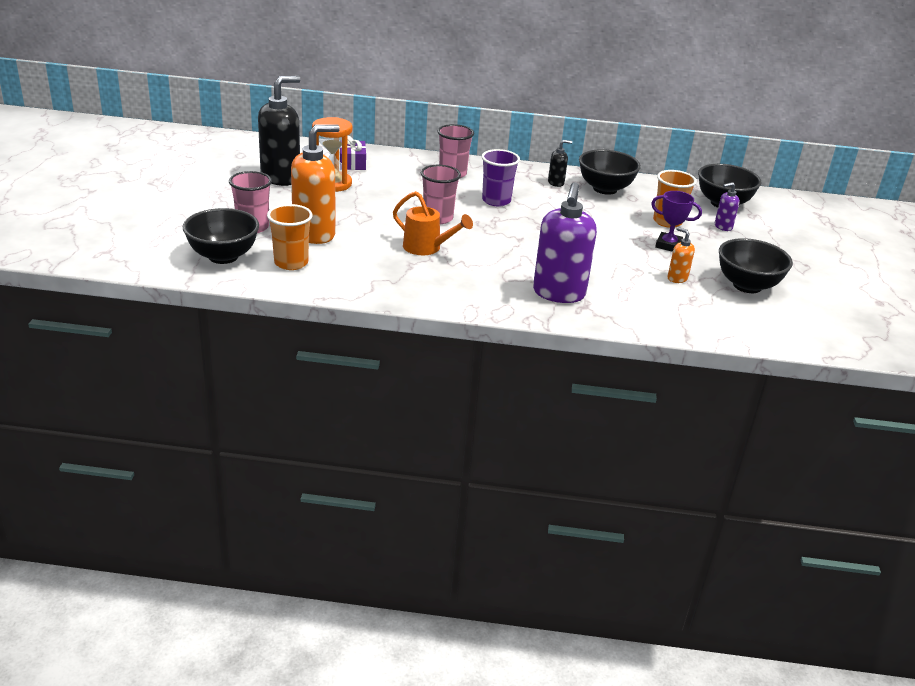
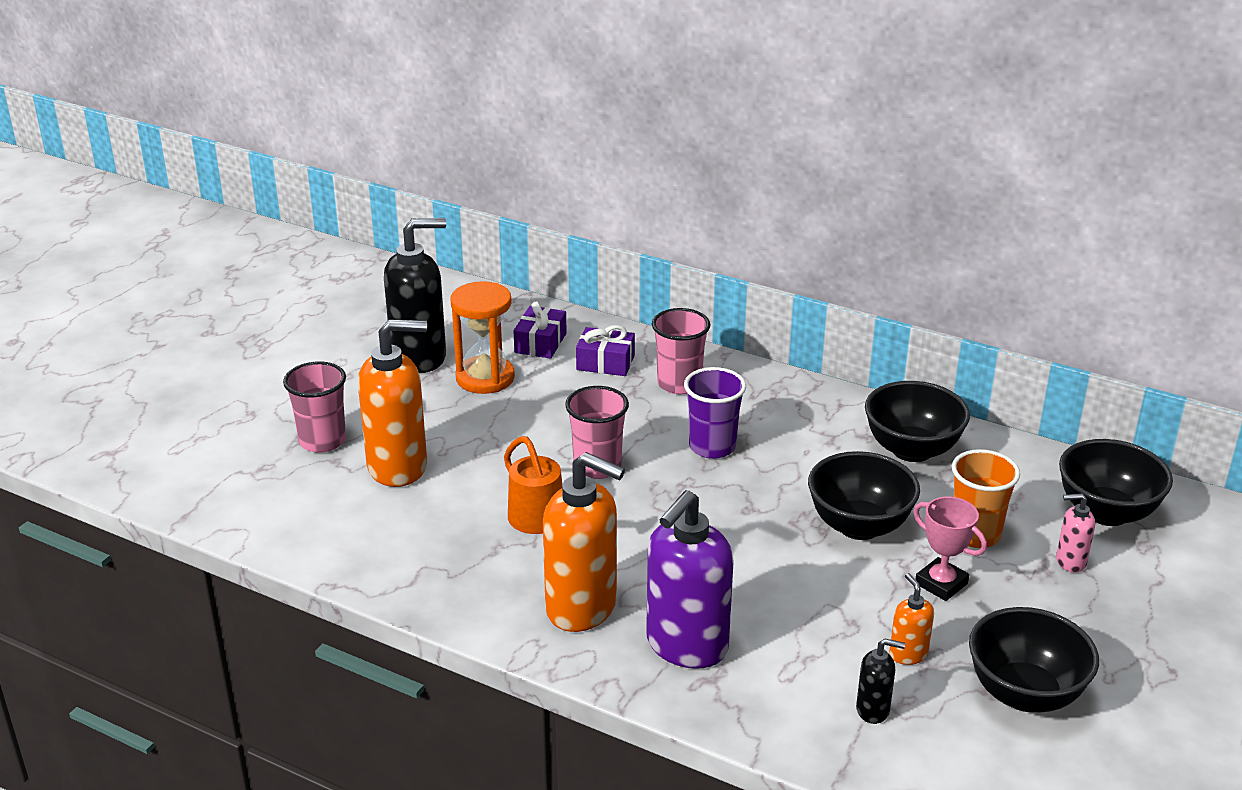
camera: 25 degrees right, 0 degrees up
black bowl [183,208,259,264] -> black bowl moved to [808,451,920,540]
orange cup [267,204,313,270] -> none
black soap dispenser [548,140,572,187] -> black soap dispenser moved to [856,639,905,724]
purple trophy [651,191,702,252] -> pink trophy [913,497,987,601]
purple soap dispenser [715,182,740,231] -> pink soap dispenser [1056,493,1095,573]
none -> orange soap dispenser [543,452,625,632]
none -> purple gift [576,325,635,376]

